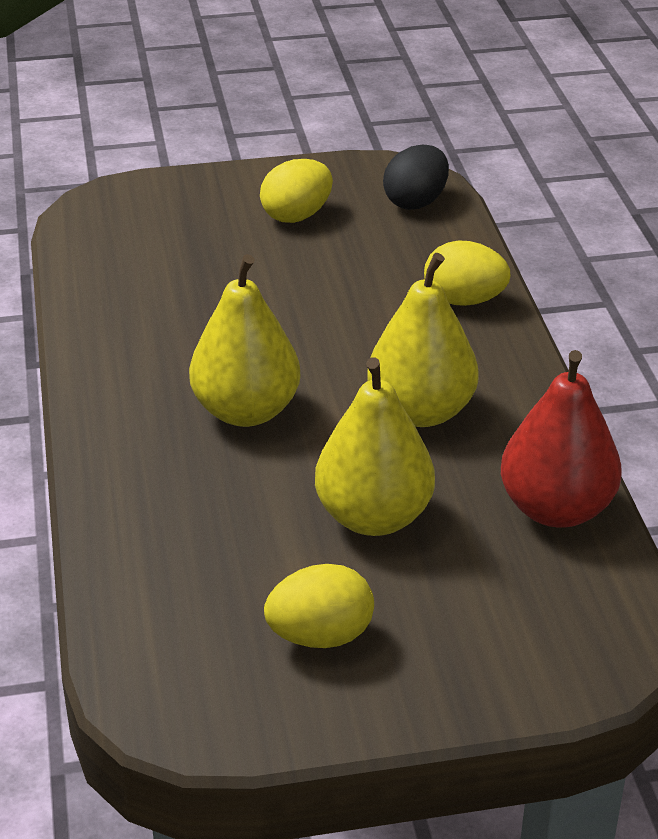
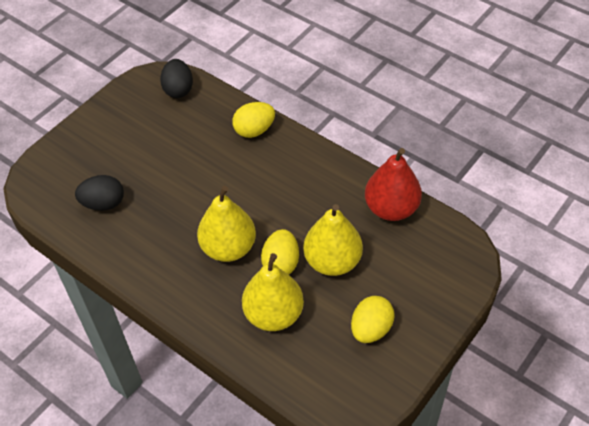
camera: 40 degrees left, 15 degrees up
yellow egg [260,159,333,223] -> yellow egg moved to [261,229,299,275]
yellow pear [367,253,479,427] -> yellow pear moved to [242,253,304,331]
none -> black egg [75,175,124,211]

